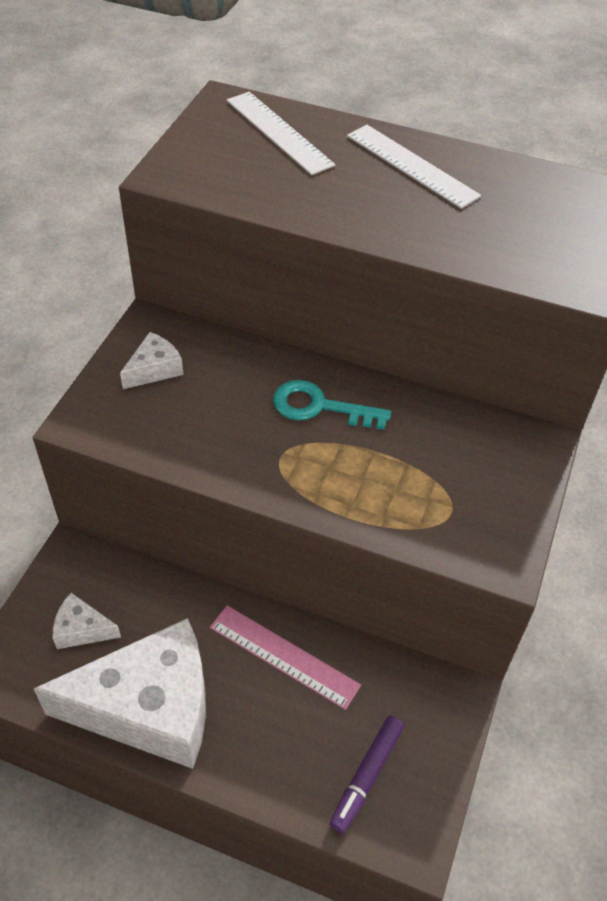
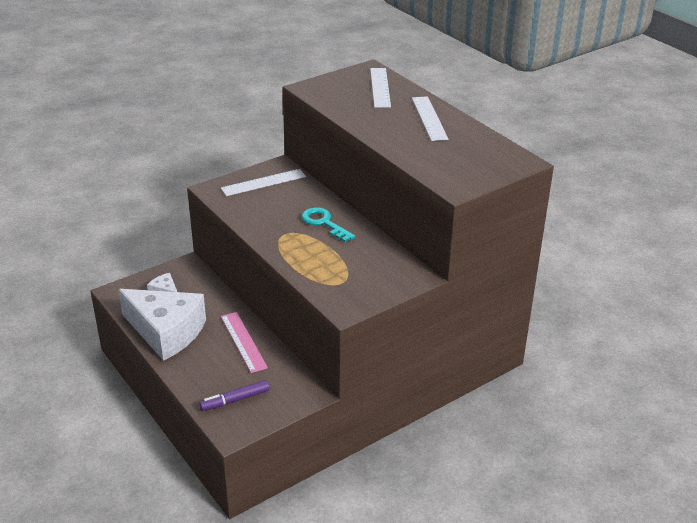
camera: 35 degrees right, 15 degrees down
white cheese [120,332,183,389] -> white ruler [221,169,306,196]

